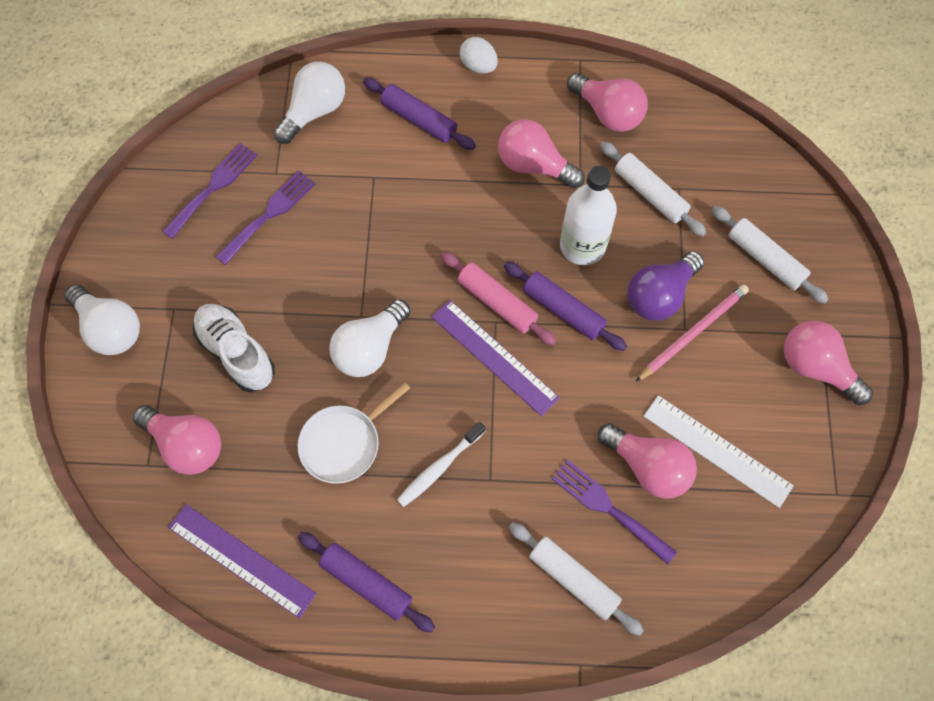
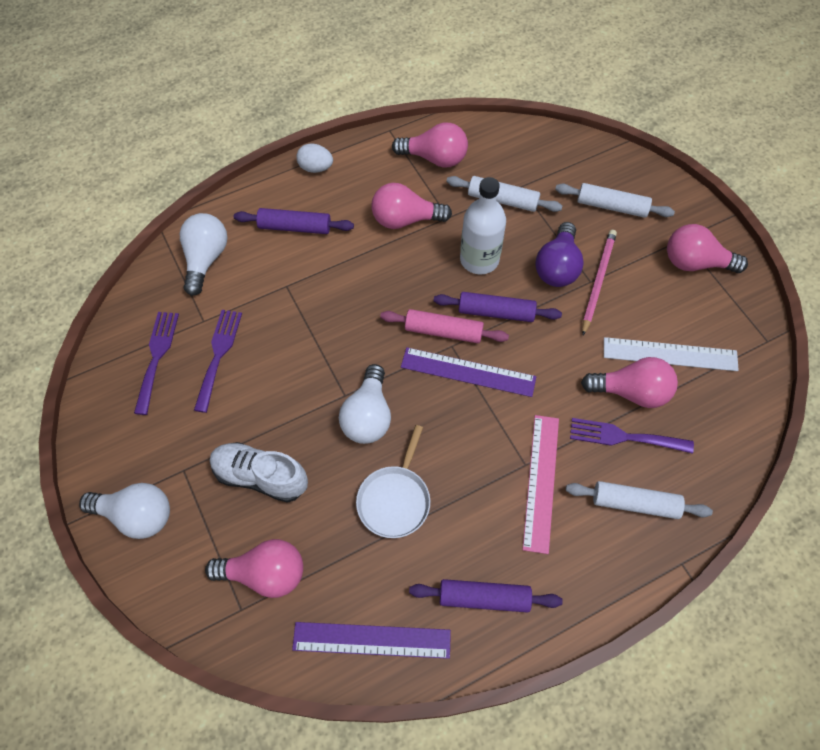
camera: 30 degrees left, 5 degrees down
white toothbrush [397,422,486,507] -> none
none -> pink ruler [522,415,559,554]

